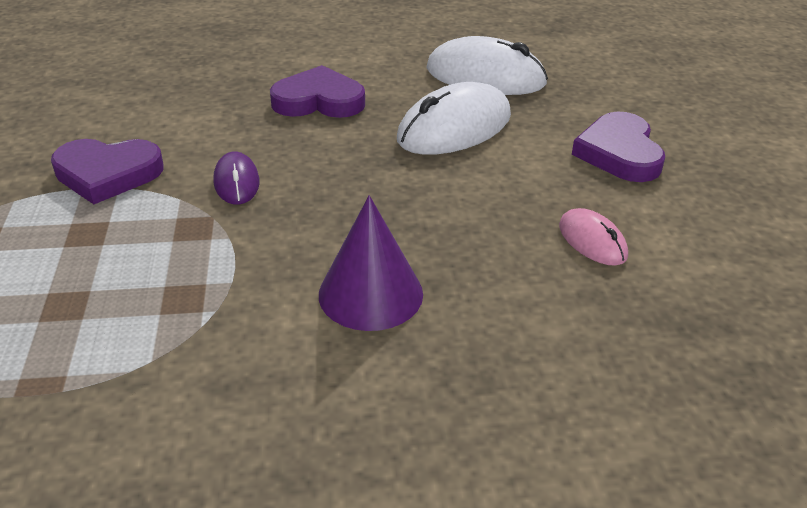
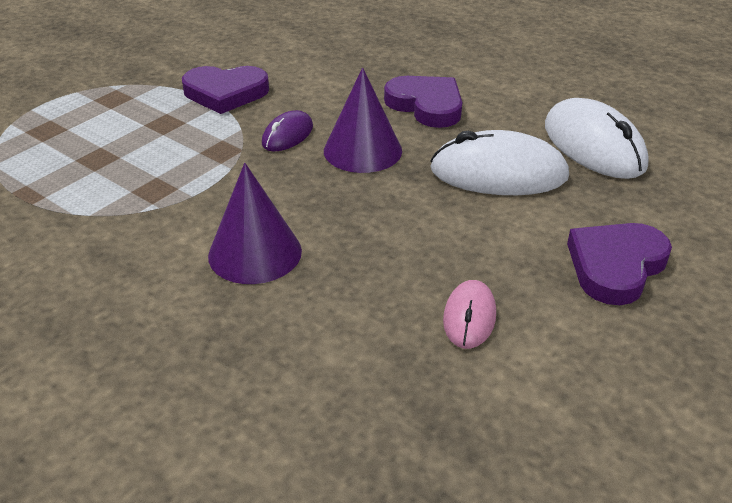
camera: 45 degrees right, 0 degrees up
purple heart [51,139,164,204] -> purple heart turned 45 degrees counterclockwise [182,66,269,114]
none -> purple cone [324,67,402,173]

